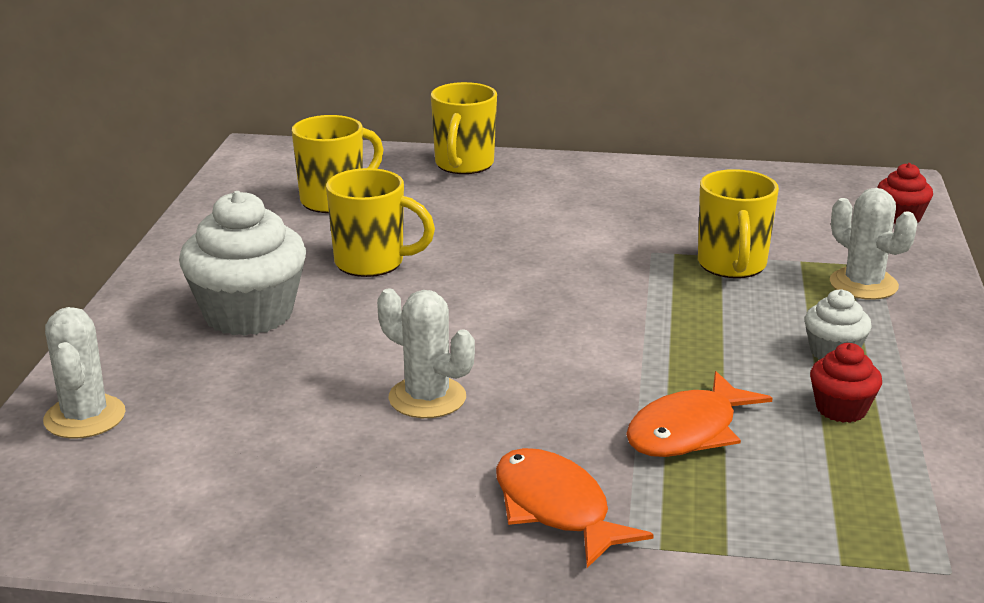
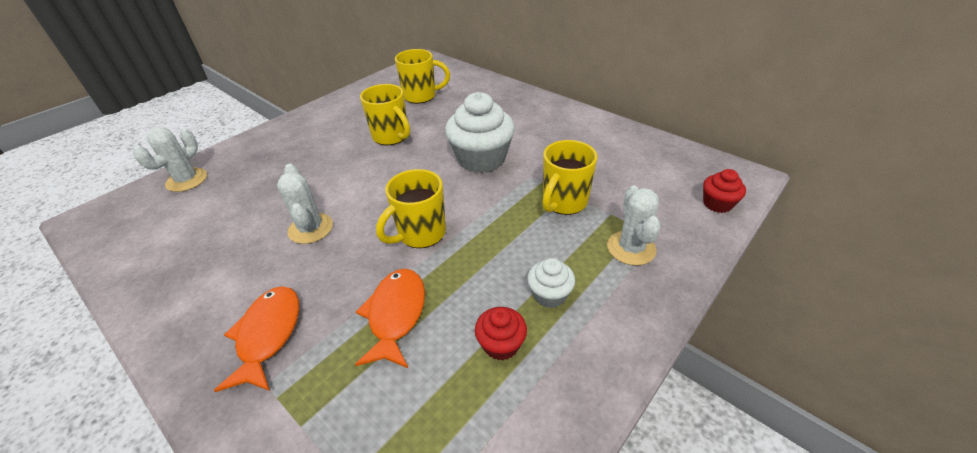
camera: 35 degrees right, 15 degrees up
white cupcake [179,191,306,336] -> white cupcake moved to [445,92,515,173]
yellow mug [431,82,497,174] -> yellow mug moved to [376,169,446,248]
orange fish [626,371,773,457] -> orange fish turned 105 degrees clockwise [355,269,425,368]

